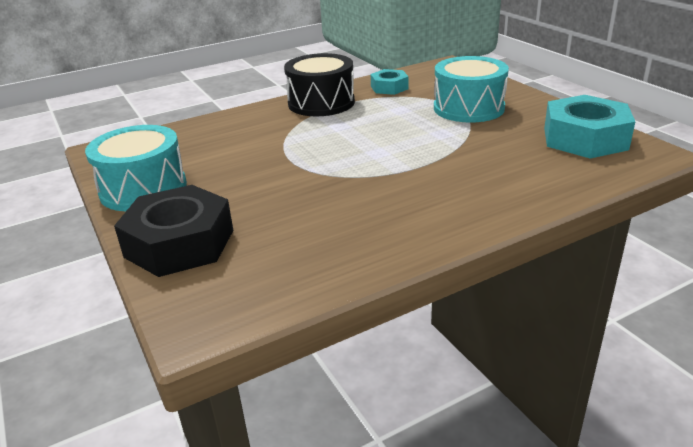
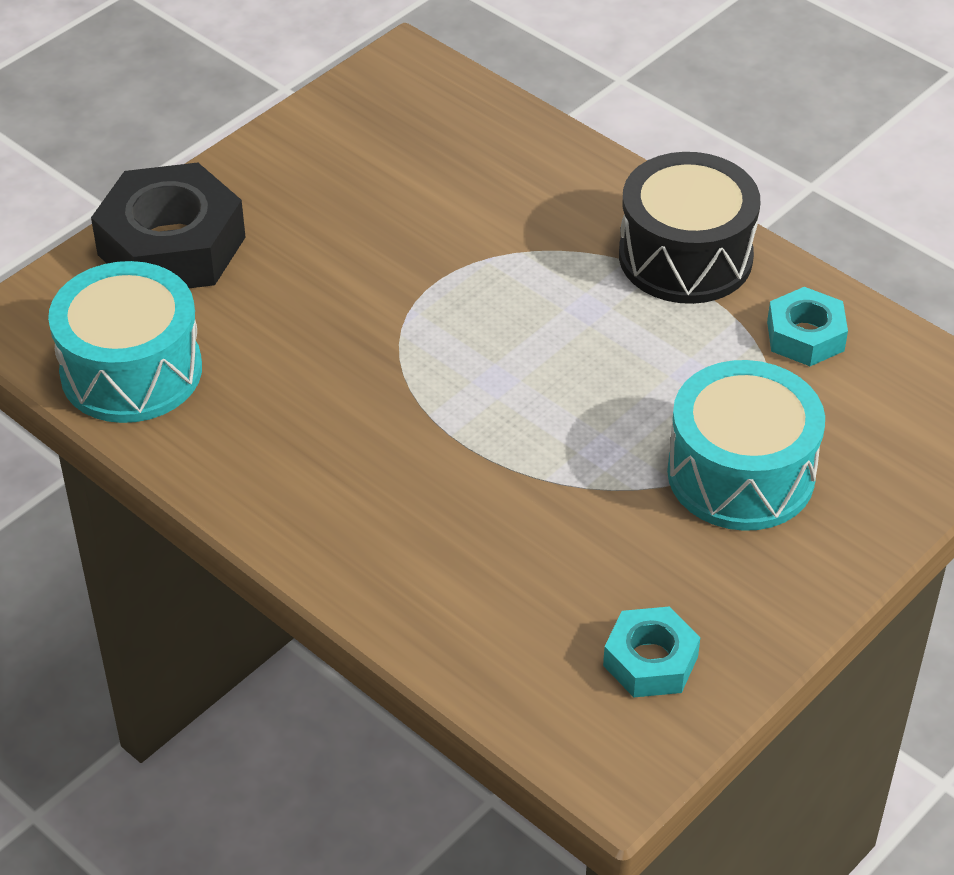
camera: 70 degrees right, 15 degrees up
turquoise drum [85,125,187,211] -> turquoise drum moved to [48,261,202,423]
turquoise nut [544,95,635,159] -> turquoise nut [603,607,701,697], size x0.55

